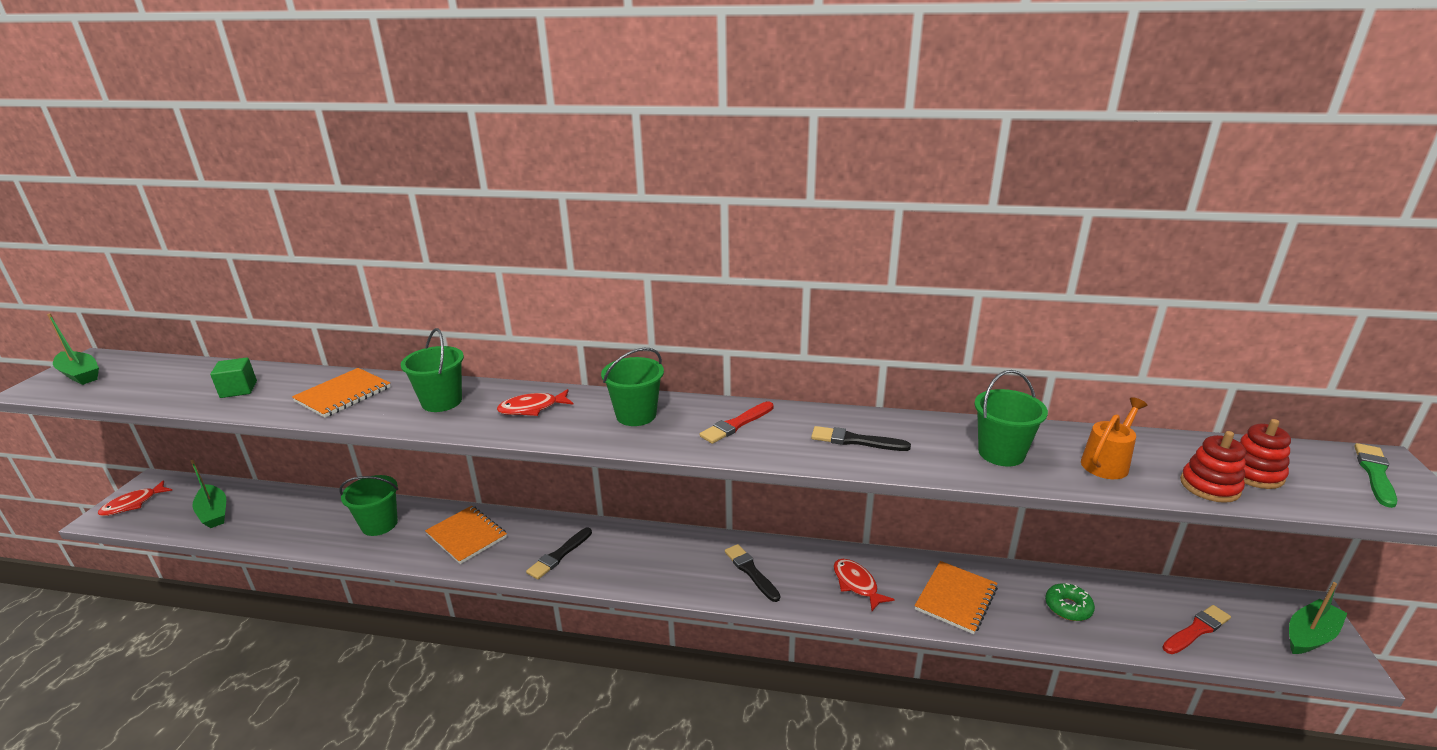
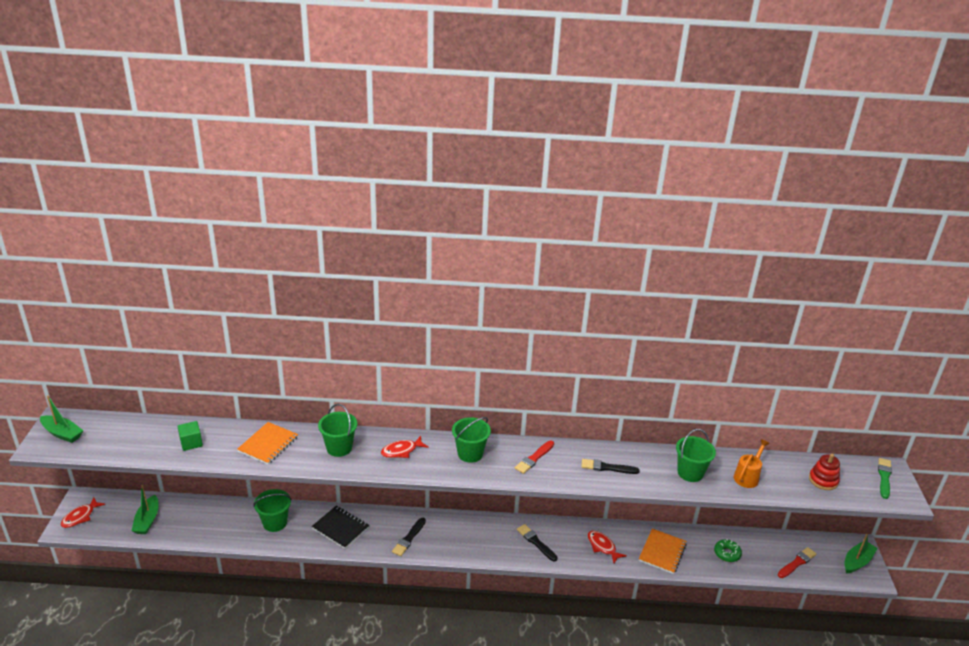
camera: 10 degrees left, 5 degrees up
green boat [191,460,226,528] -> green boat turned 45 degrees clockwise [132,485,159,534]
orange notebook [425,506,507,564] -> black notebook [312,505,369,549]
red stacking toy [1180,431,1246,503] -> none

